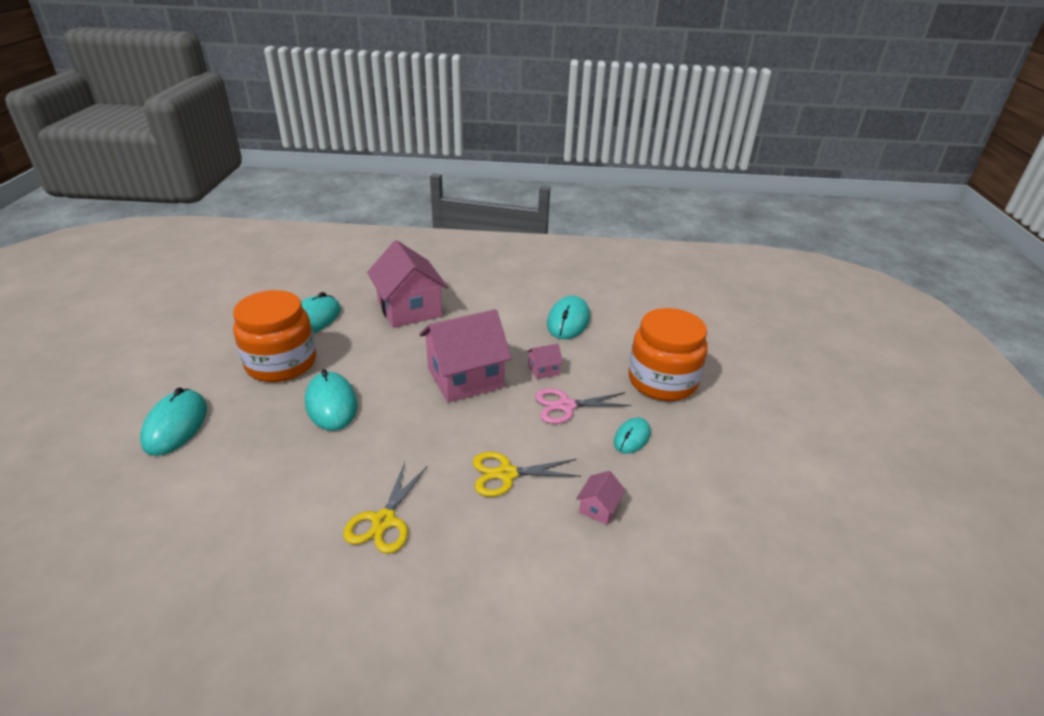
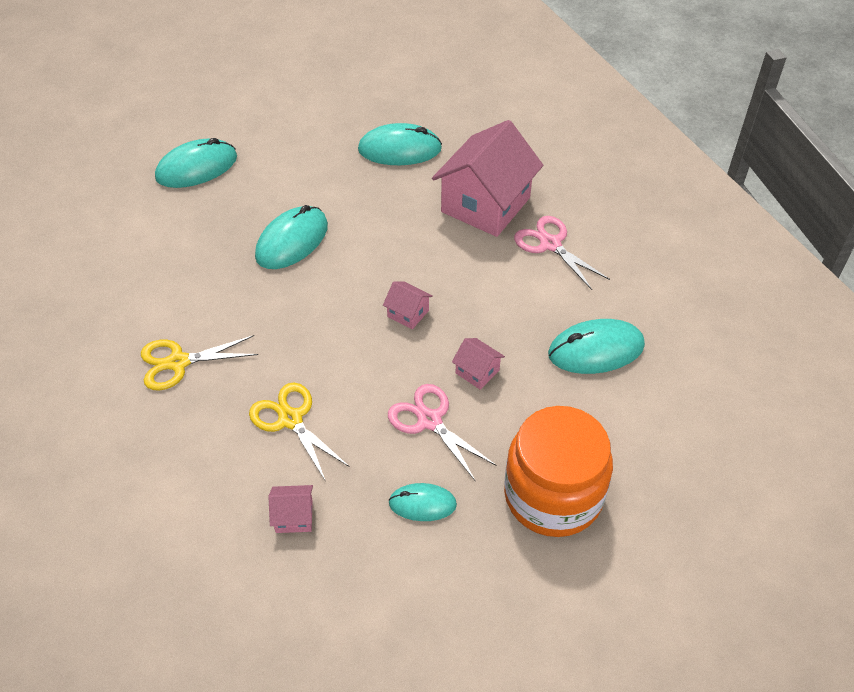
camera: 60 degrees right, 15 degrees up
orange jar [233,290,316,382] -> none
pink house [419,309,512,403] -> pink house [383,281,433,329], size x0.42
none -> pink scissors [514,216,610,290]

